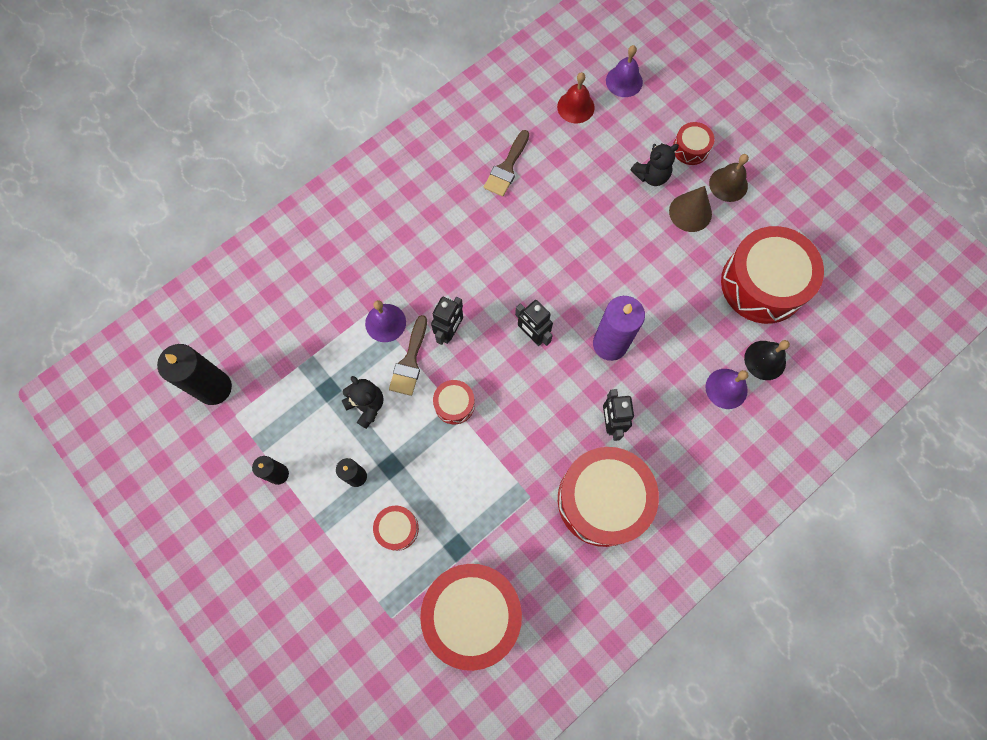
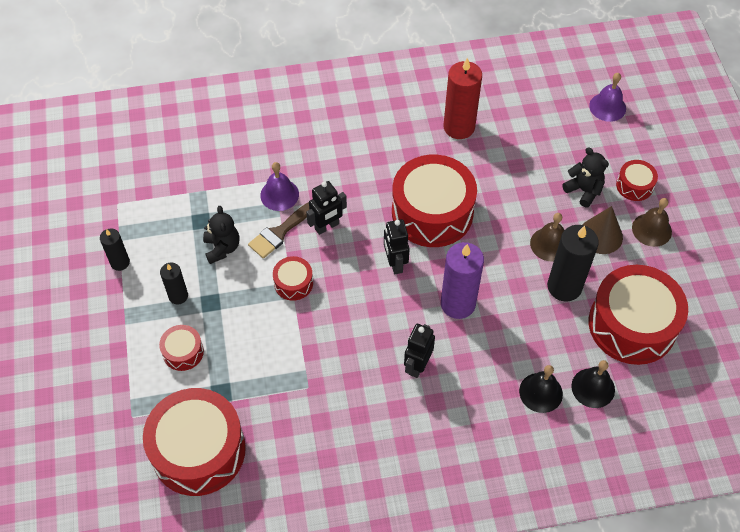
camera: 30 degrees right, 15 degrees down
black candle [157,344,232,405] -> black candle moved to [547,225,599,302]
brown brush [484,130,529,197] -> red candle [443,58,482,139]
red bell [557,72,595,123] -> none
red drum [558,447,659,547] -> red drum moved to [392,155,477,247]
black teddy bear [630,143,679,186] -> black teddy bear turned 135 degrees counterclockwise [562,147,609,207]
purple bell [706,369,748,409] -> black bell [519,365,563,413]
none -> brown bell [530,213,564,262]

